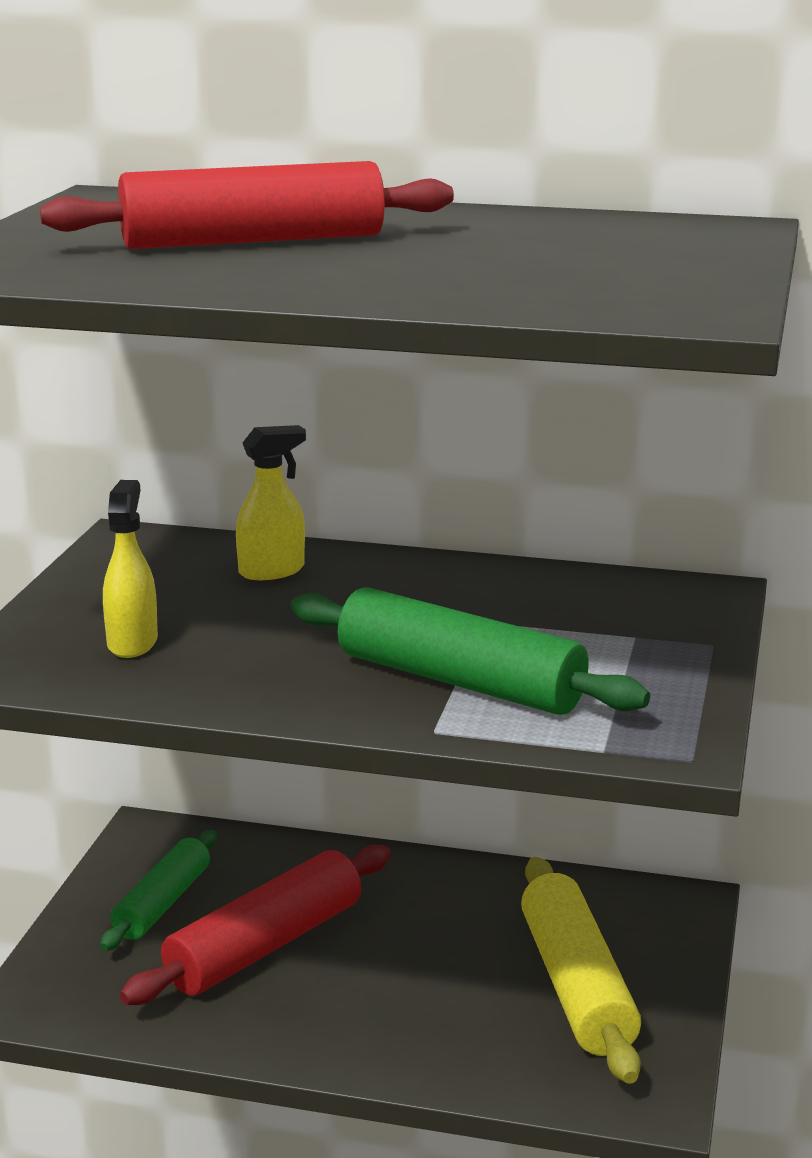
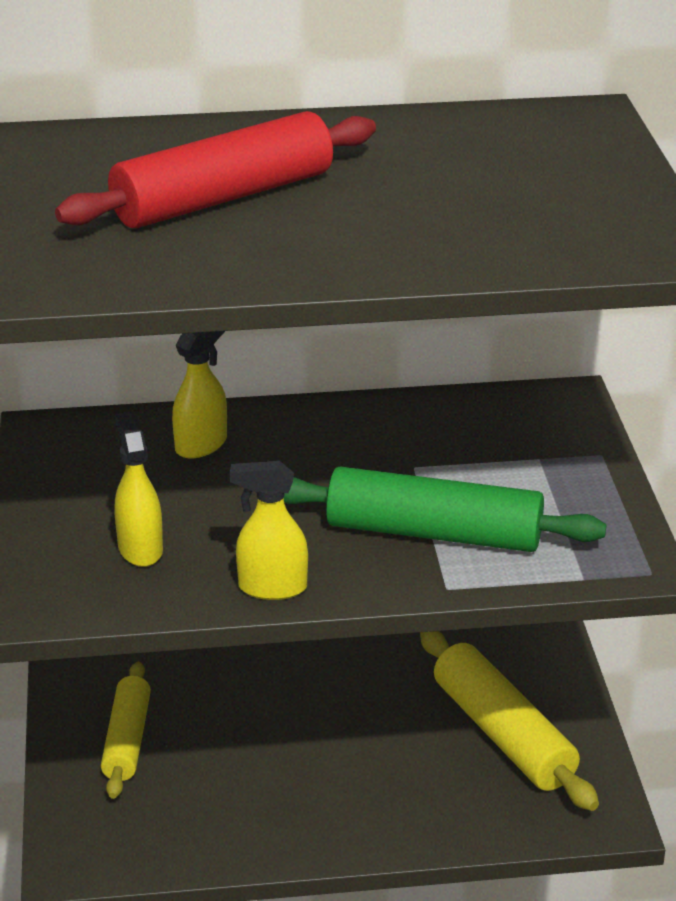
camera: 20 degrees left, 10 degrees up
green rolling pin [100,830,217,951] -> yellow rolling pin [101,662,151,799]
red rolling pin [120,845,391,1005] -> none
none -> yellow spray bottle [230,461,308,600]

